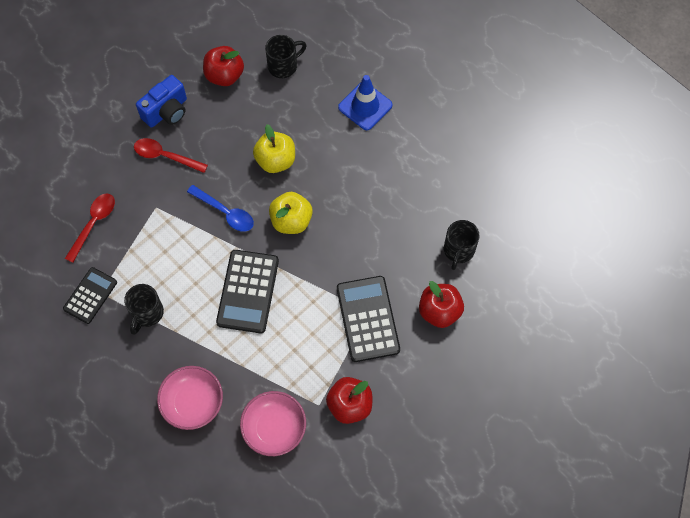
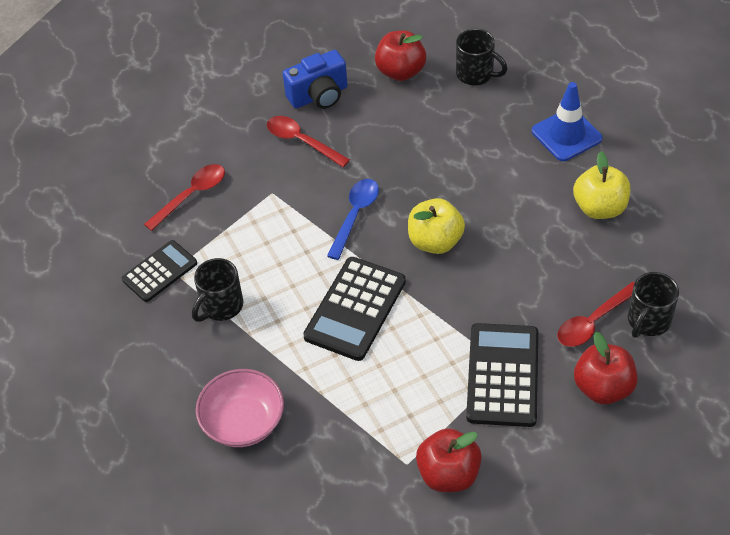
camera: 20 degrees right, 15 degrees down
blue spoon [187,185,254,232] -> blue spoon turned 120 degrees counterclockwise [327,179,379,260]
pink bowl [240,391,306,456] -> none
yellow apple [253,124,295,173] -> yellow apple moved to [573,151,630,219]
black mug [265,35,307,78] -> black mug turned 45 degrees clockwise [456,29,507,85]
none -> red spoon [557,282,635,347]

